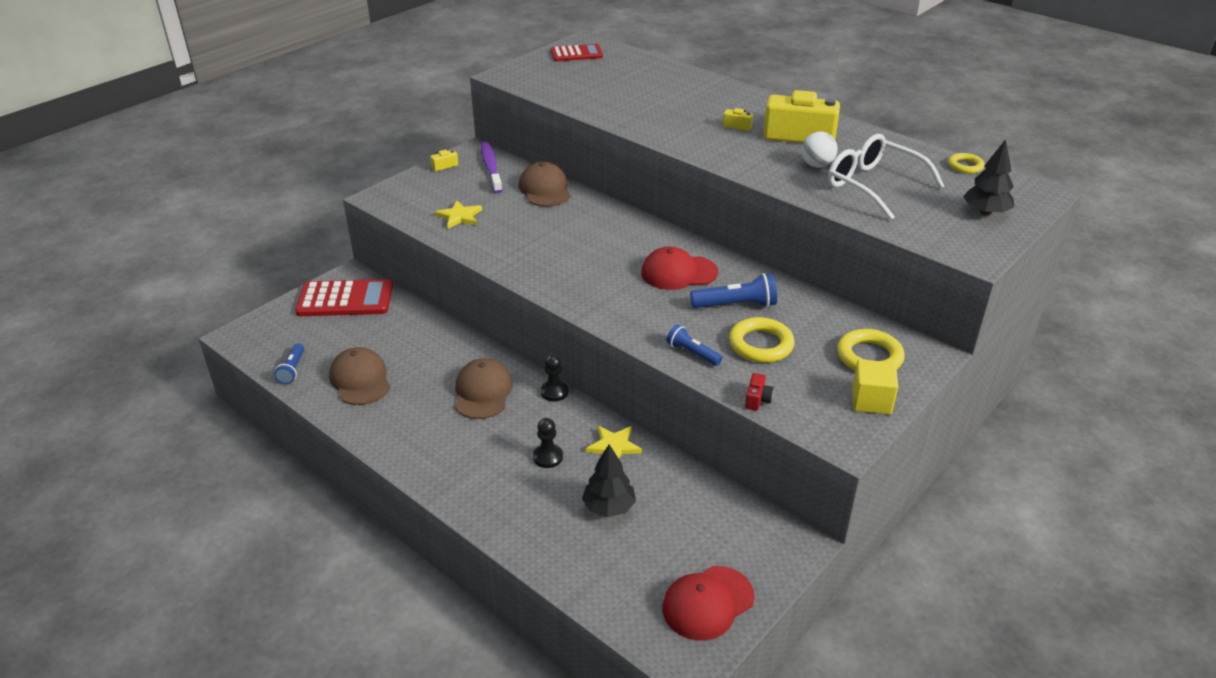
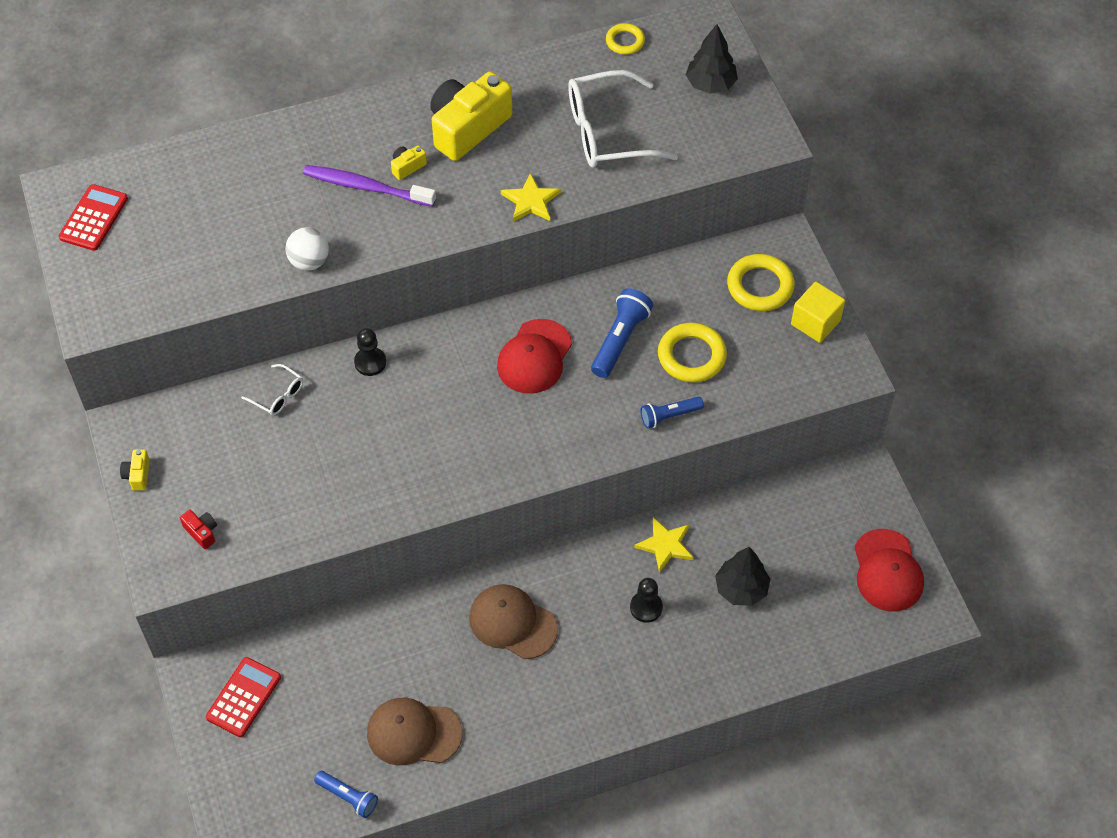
camera: 60 degrees left, 20 degrees up
red calculator [295,279,393,316] -> red calculator [206,657,281,737], size x0.63
yellow star [435,200,482,229] -> yellow star moved to [501,173,561,222]
purple toothbrush [481,141,502,193] -> purple toothbrush moved to [303,165,436,207]
brown cap [519,162,571,207] -> white glasses [241,364,303,416]
black pawn [541,354,568,402] -> black pawn moved to [354,328,386,376]
red camera [745,373,774,411] -> red camera moved to [180,510,217,549]
white ball [802,132,838,167] -> white ball moved to [285,227,329,271]

